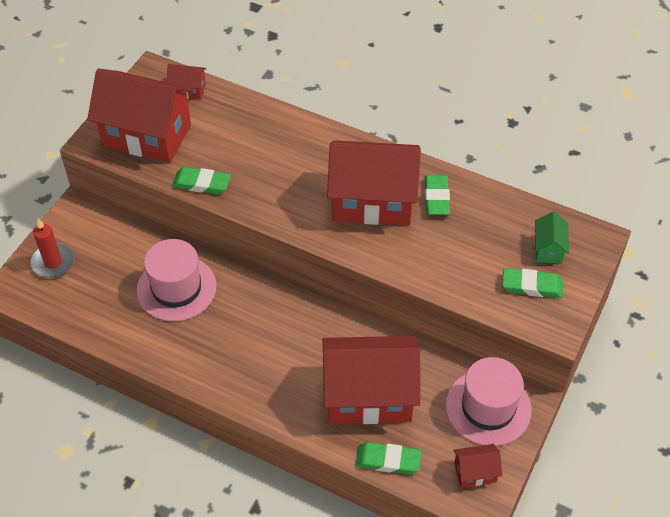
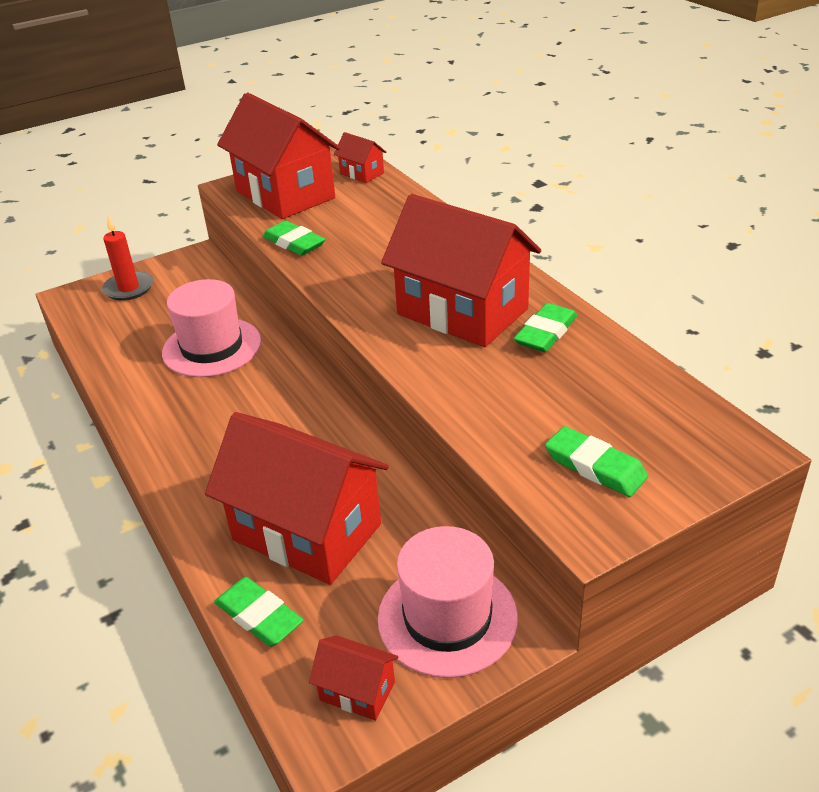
camera: 35 degrees right, 15 degrees down
green house [535,211,569,264] -> none

